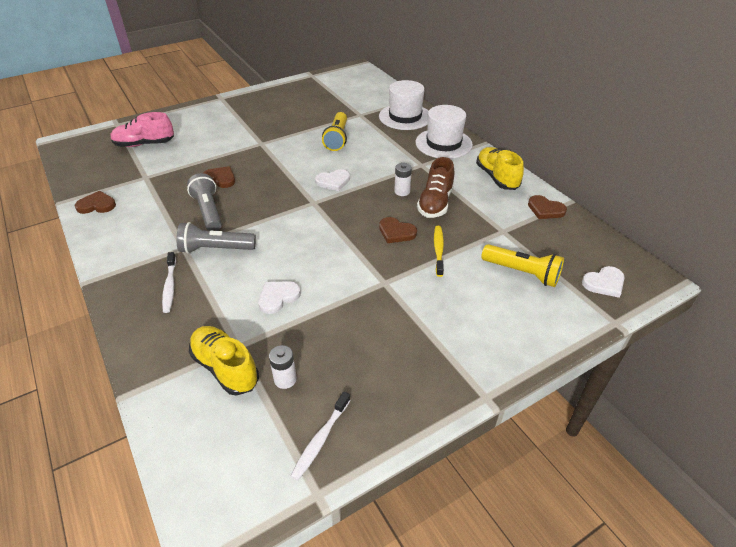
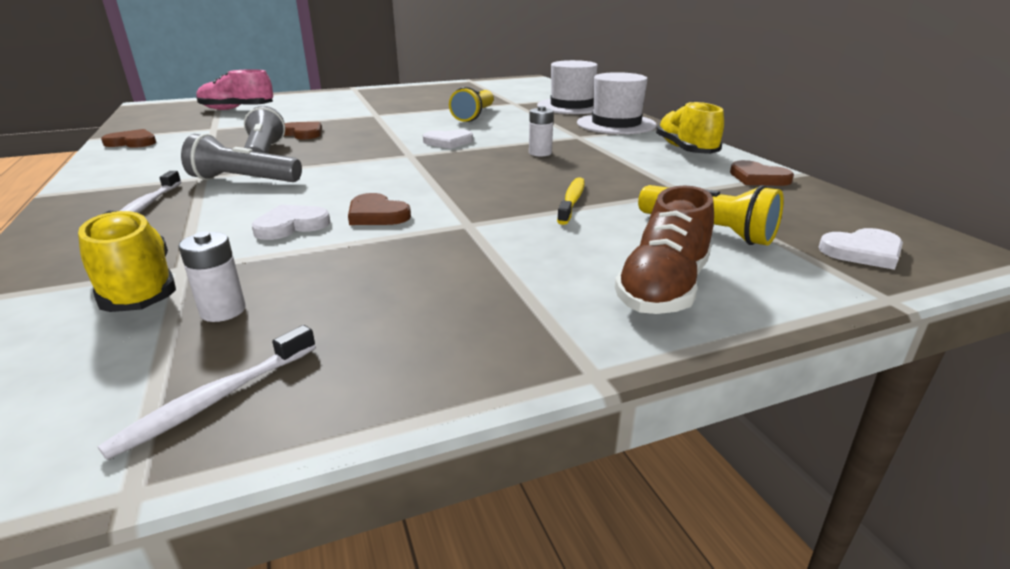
camera: 10 degrees right, 15 degrees down
brown heart [379,217,417,243] -> brown heart moved to [348,193,411,225]
brown shoe [417,157,454,218] -> brown shoe moved to [615,185,714,314]

